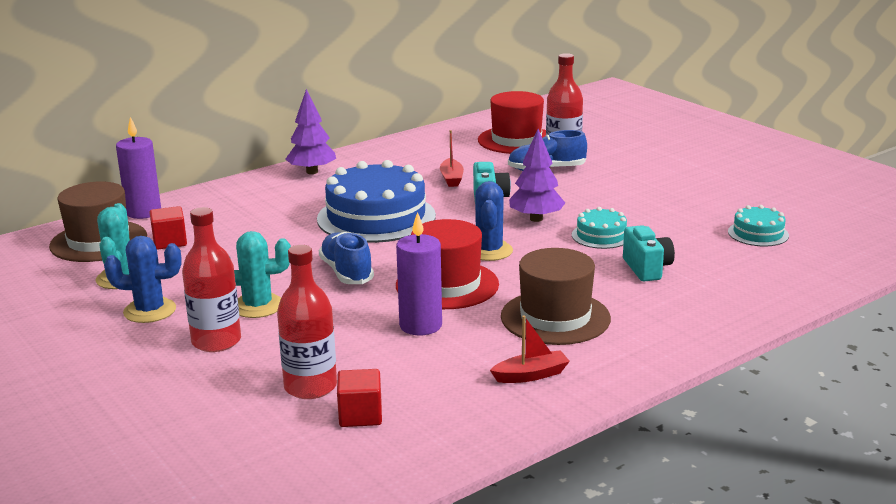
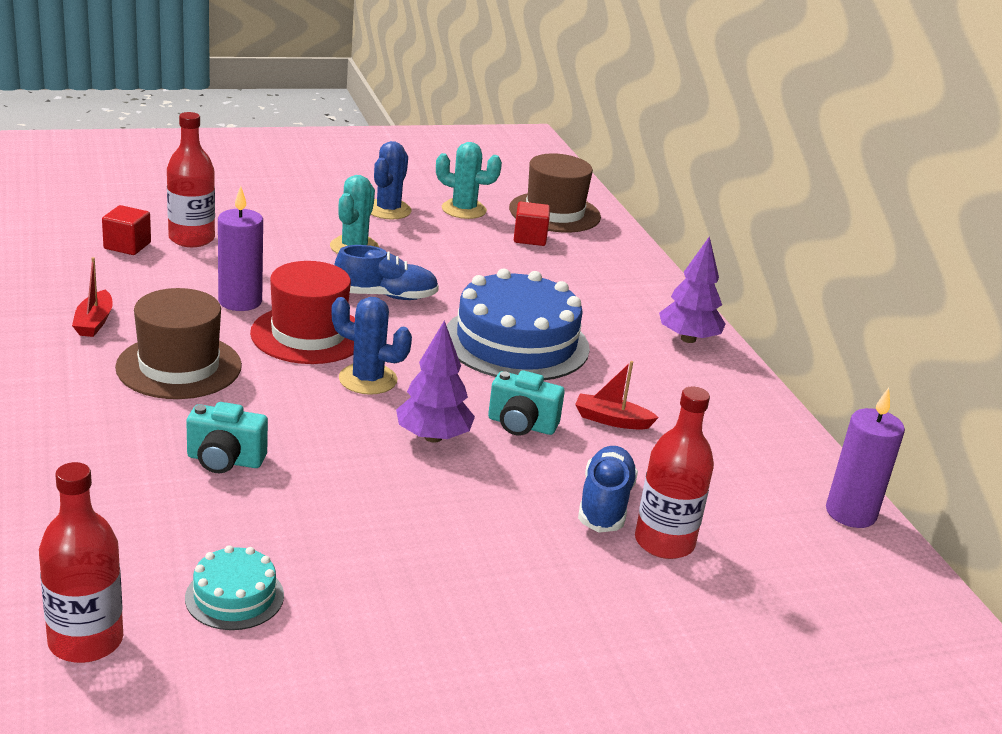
camera: 105 degrees right, 5 degrees up
purple candle [116,117,161,219] -> purple candle moved to [826,388,905,528]
red bottle [182,207,241,352] -> red bottle moved to [39,462,123,663]
red hat [478,91,546,154] -> none
turquoise cake [572,207,627,249] -> none

